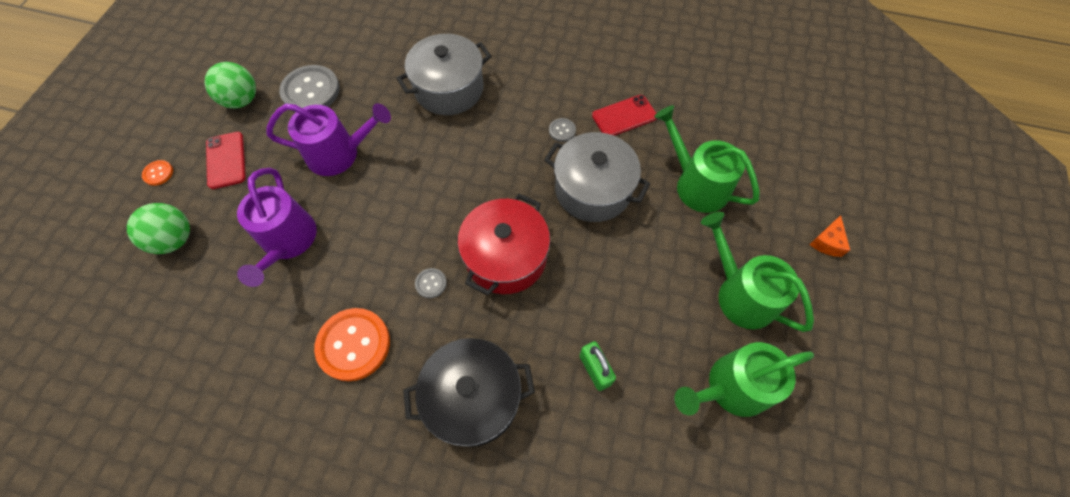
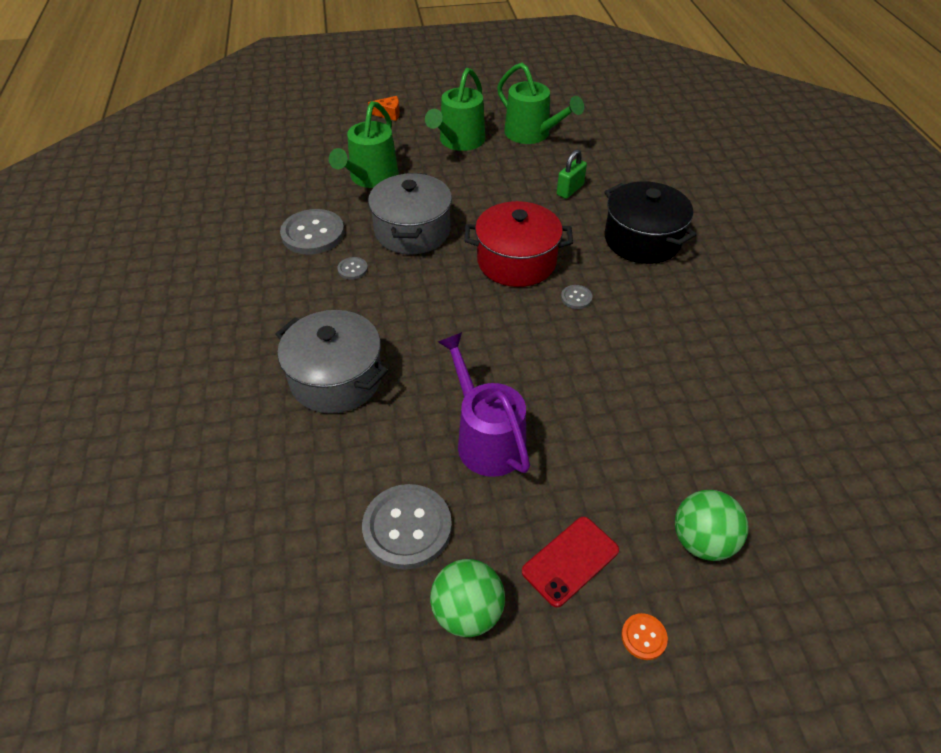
camera: 115 degrees left, 15 degrees down
purple watering can [237,168,317,287] -> none
orange button [314,308,390,381] -> none
red phone [592,95,657,136] -> grey button [280,209,345,255]

